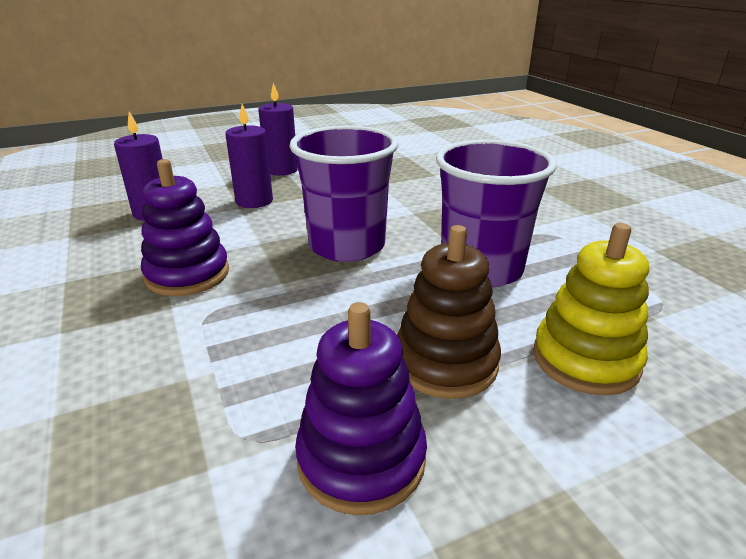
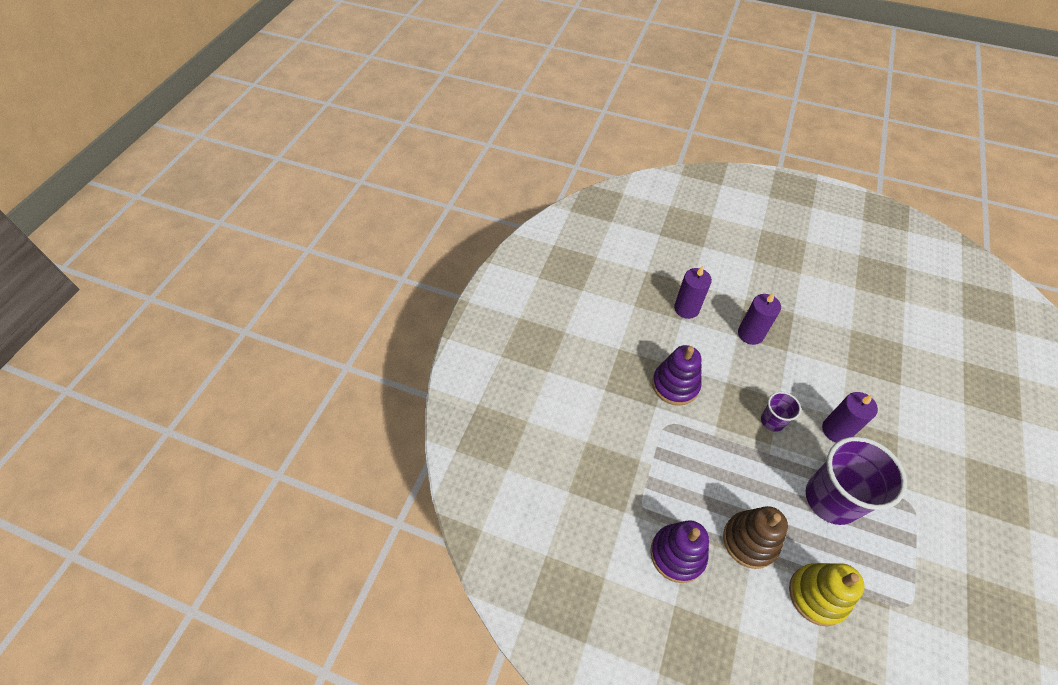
camera: 45 degrees right, 25 degrees up
purple candle [258,83,298,176] -> purple candle moved to [822,392,878,442]
purple cup [289,125,399,262] -> purple cup [761,392,801,432], size x0.49

